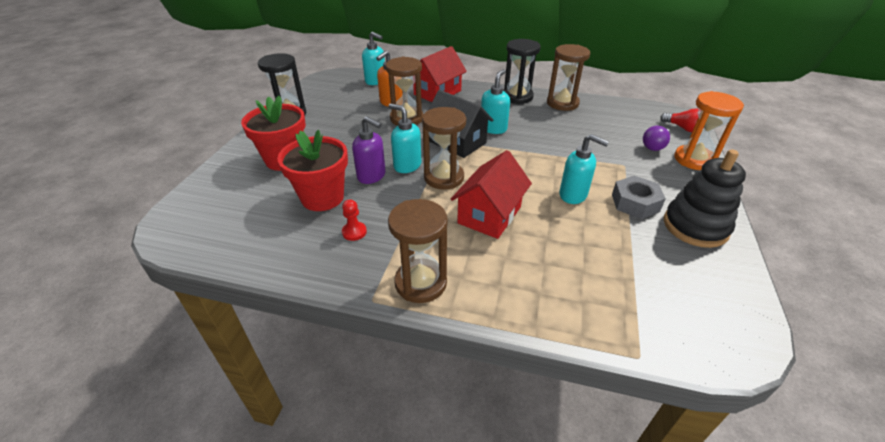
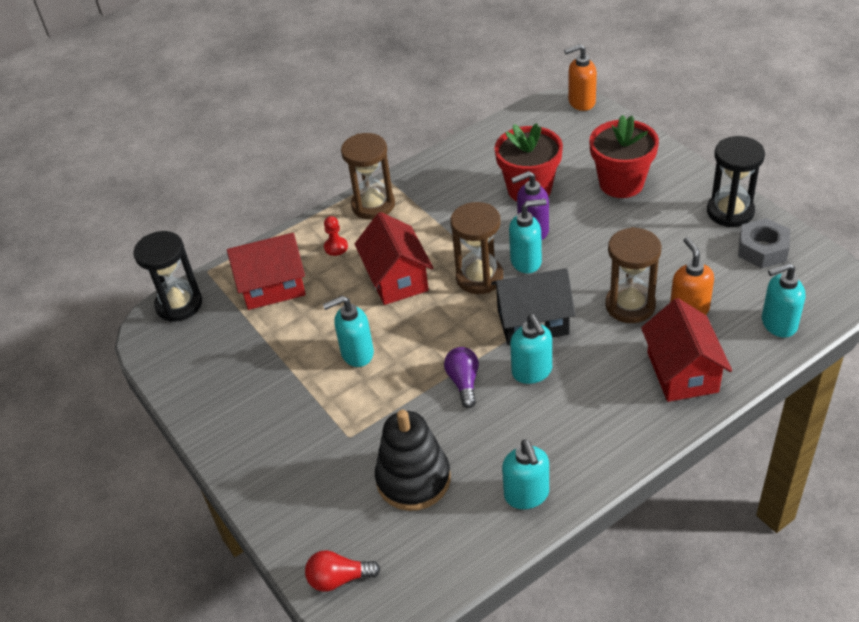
camera: 135 degrees right, 5 degrees up
red pawn [342,199,367,241] -> red pawn moved to [324,216,348,256]
black hourglass [503,39,541,104] -> black hourglass moved to [133,231,202,322]
brown hourglass [547,44,590,111] -> turquoise soap dispenser [502,439,549,509]
grey nut [612,176,666,219] -> grey nut moved to [738,218,790,268]
purple light bulb [643,126,671,151] -> purple light bulb moved to [444,347,479,408]
black stacking toy [664,149,746,248] -> black stacking toy moved to [375,410,451,511]
orange hourglass [674,91,744,170] -> none
none -> red house [227,233,306,310]
none -> orange soap dispenser [564,44,597,111]

